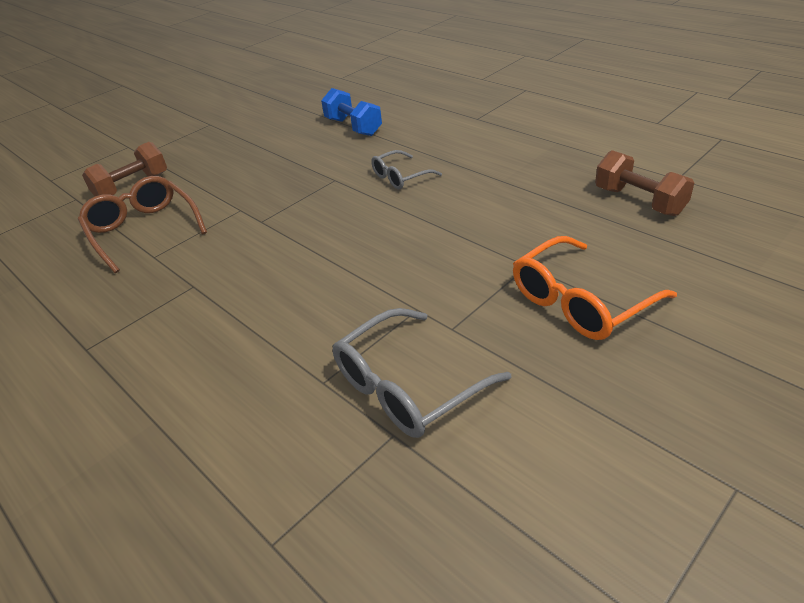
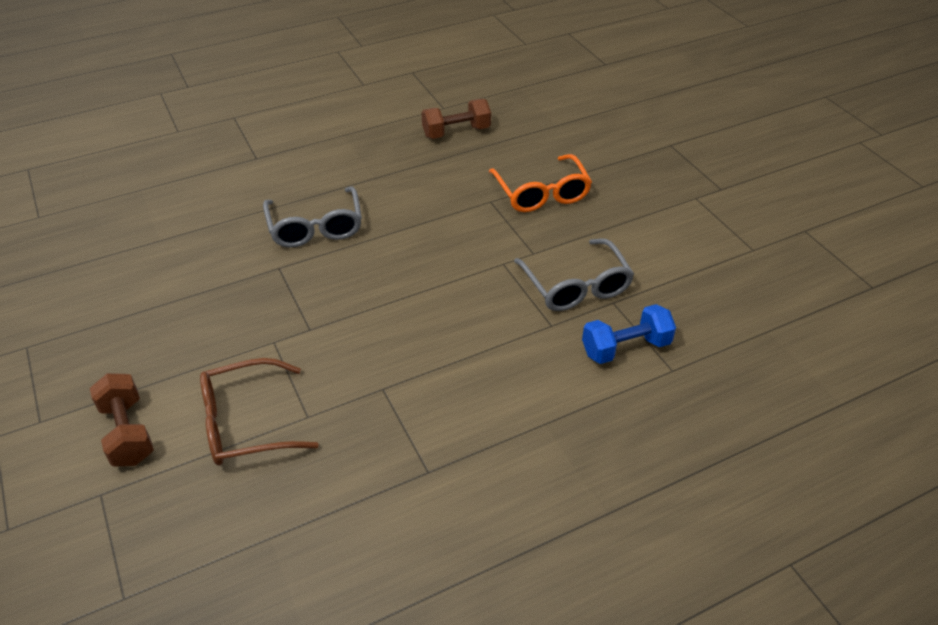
camera: 75 degrees left, 5 degrees up
blue dumbbell [321,88,382,136] -> blue dumbbell moved to [582,304,676,364]
grey glasses [371,150,442,189] -> grey glasses [263,186,362,248], size x1.64

